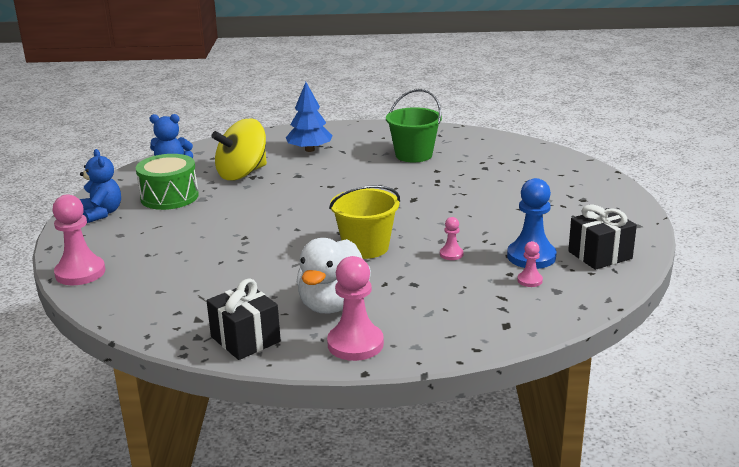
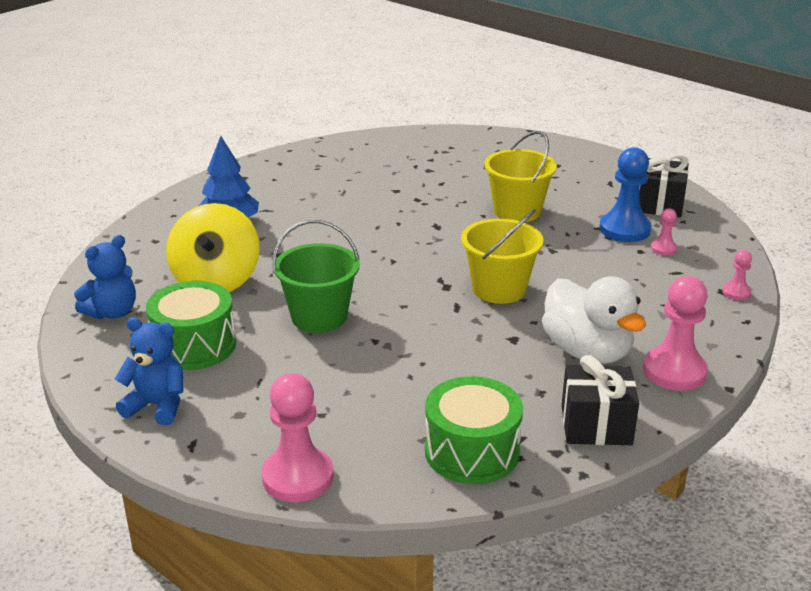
camera: 50 degrees left, 5 degrees up
green bucket [386,89,442,162] -> green bucket moved to [272,220,360,333]
pink pawn [440,217,463,260] -> pink pawn moved to [722,250,752,300]
none -> green drum [425,376,523,484]
none -> yellow bucket [484,131,557,222]

